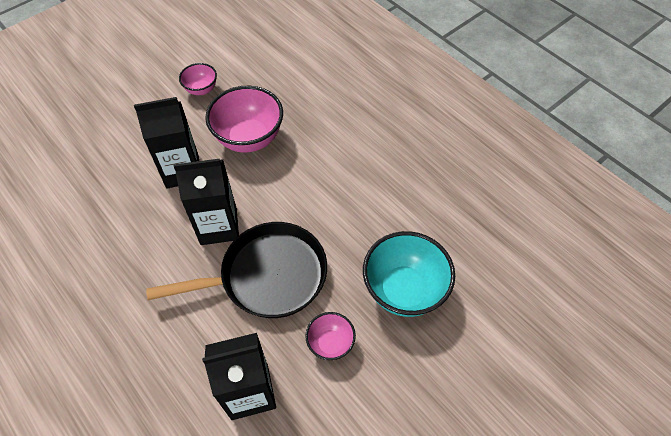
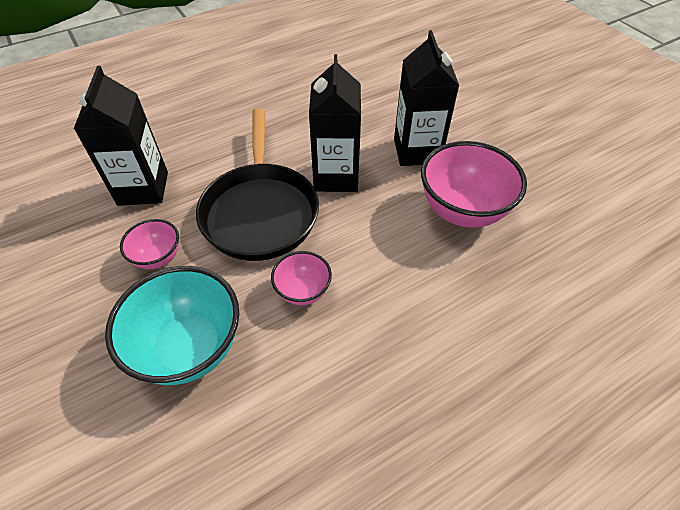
camera: 100 degrees right, 5 degrees down
pink bowl [179,63,217,95] -> pink bowl moved to [271,251,332,305]

